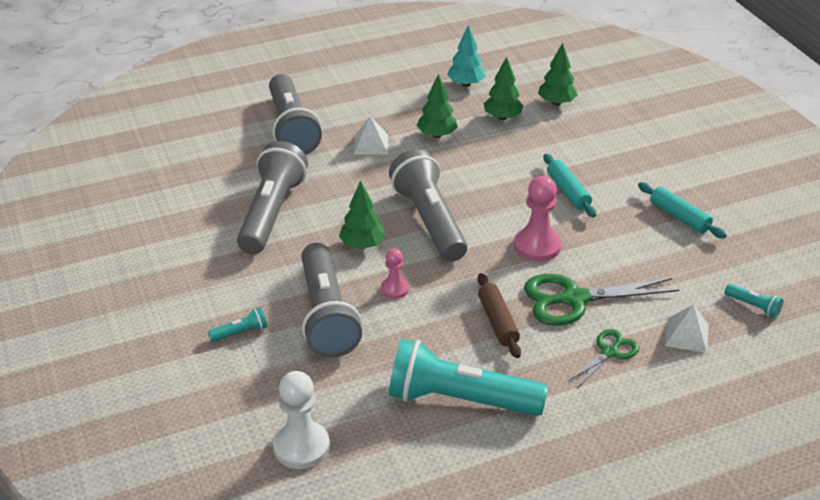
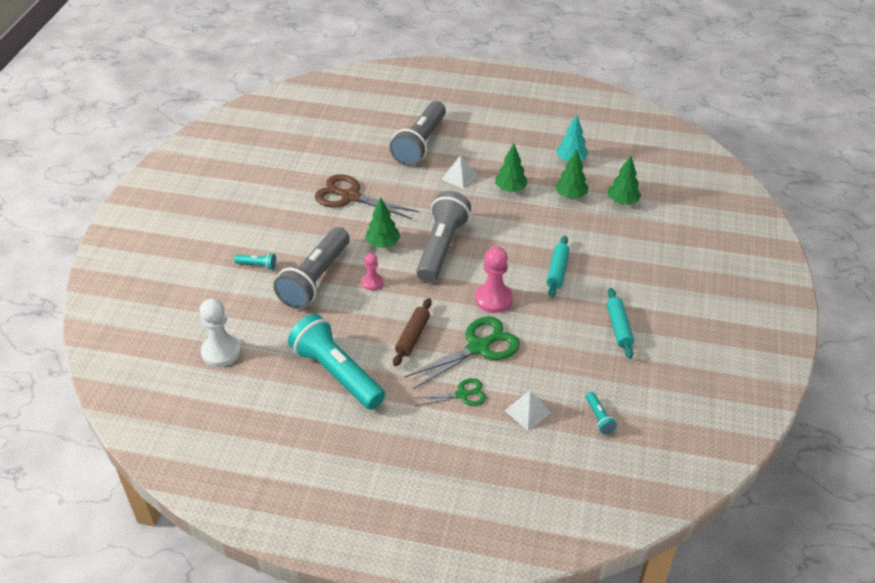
camera: 35 degrees right, 5 degrees up
grey flashlight [237,141,308,254] -> brown scissors [315,174,418,219]
green scissors [524,274,679,326] -> green scissors turned 120 degrees clockwise [404,316,520,389]

